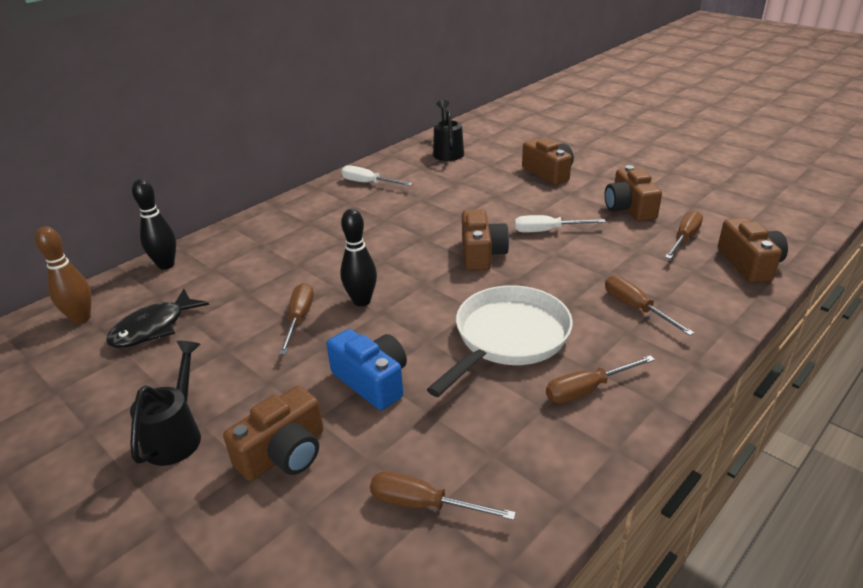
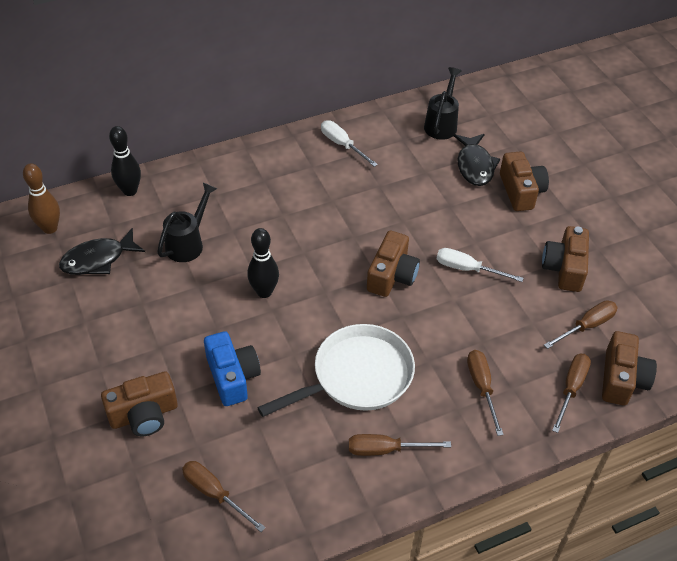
camera: 20 degrees right, 15 degrees up
black watering can [130,341,201,466] -> black watering can moved to [157,183,217,262]
brown screwdriver [279,283,314,355] -> brown screwdriver moved to [552,354,591,433]
none -> black fish [454,134,500,186]

